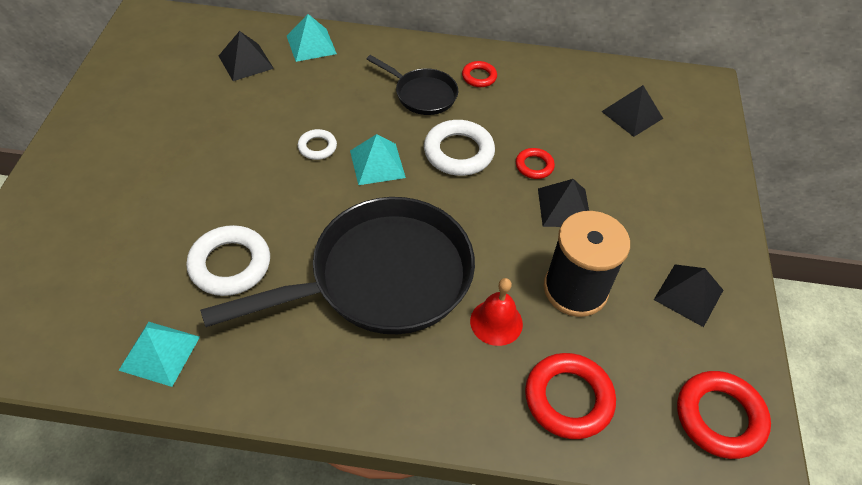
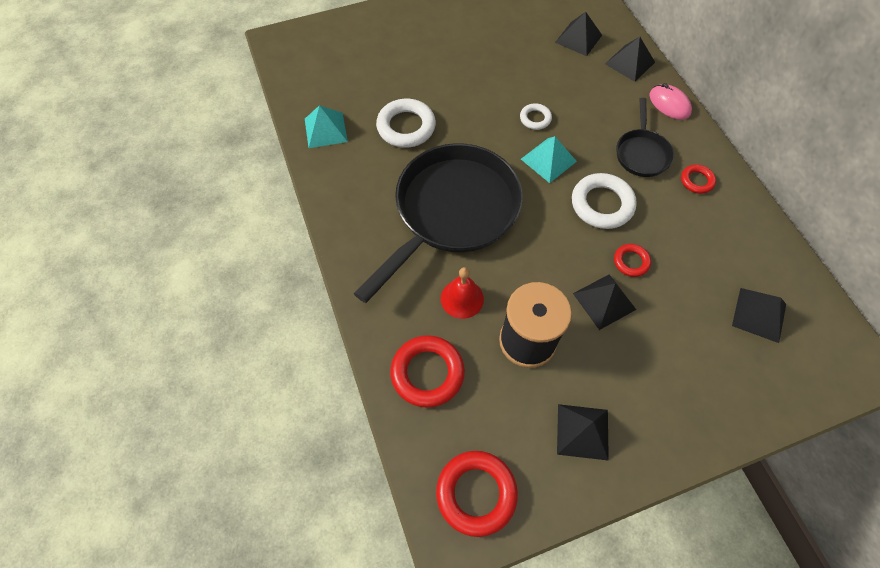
camera: 65 degrees right, 10 degrees up
black pan [200,197,475,334] -> black pan turned 90 degrees counterclockwise [354,143,523,303]
turquoise pyramid [287,14,337,62] -> black pyramid [605,37,655,82]
none -> pink mouse [649,83,692,120]

